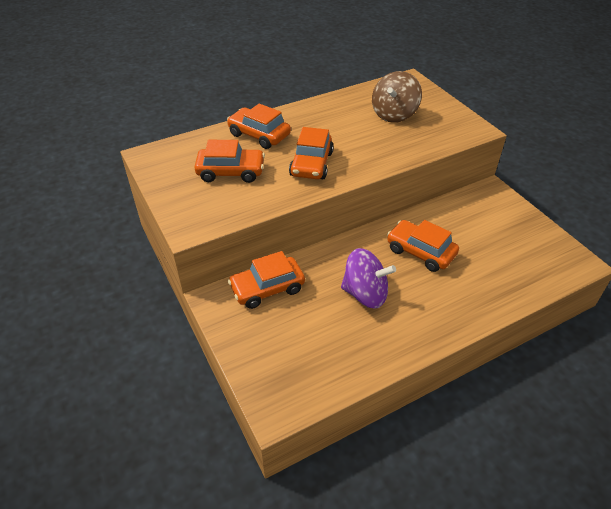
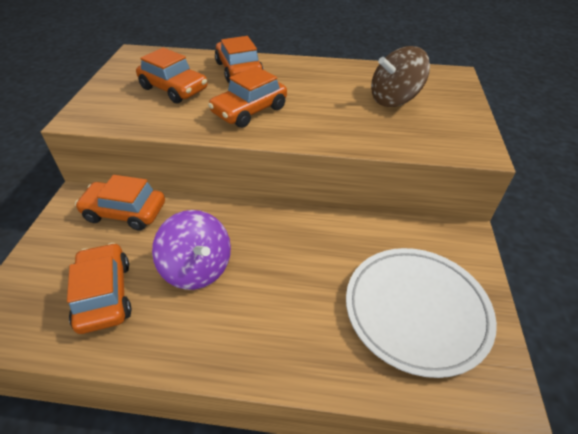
camera: 35 degrees right, 0 degrees up
orange car [387,220,459,272] -> orange car moved to [67,243,132,334]
none -> white plate [346,248,497,378]

